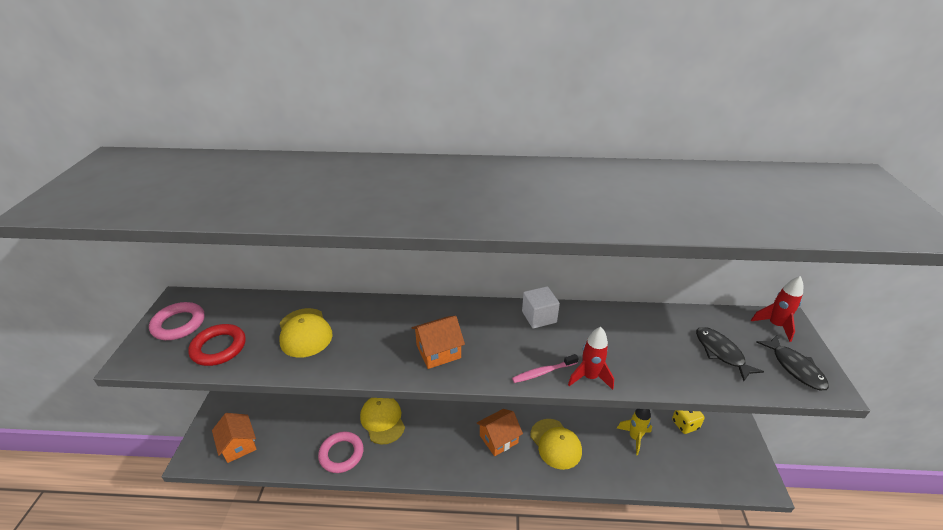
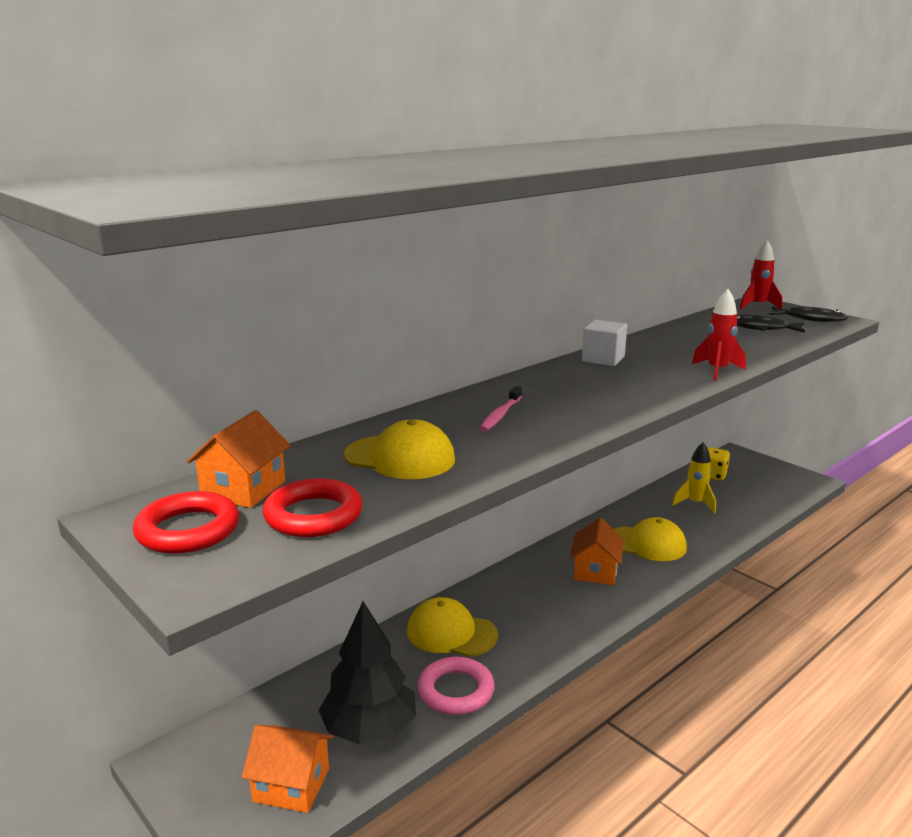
camera: 45 degrees left, 15 degrees down
pink ring [149,302,205,340] -> red ring [133,491,239,554]
orange house [412,316,465,369] -> orange house moved to [187,410,291,508]
pink toothbrush [512,354,579,383] -> pink toothbrush moved to [479,386,522,432]
none -> black tree [318,601,416,744]

